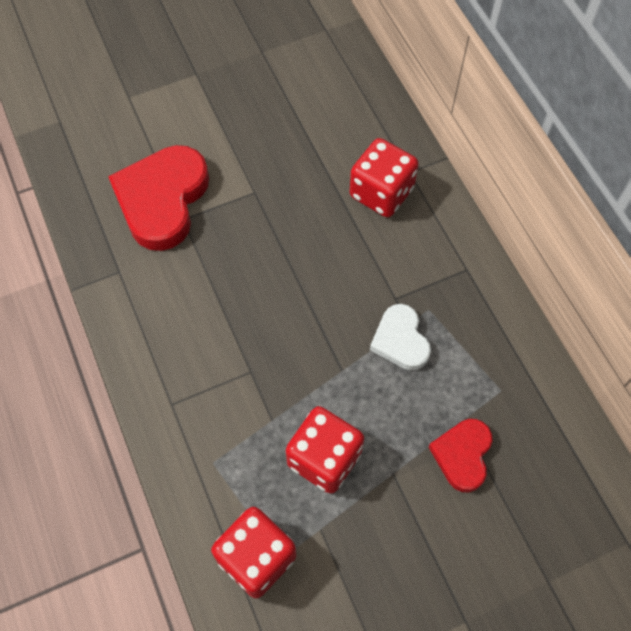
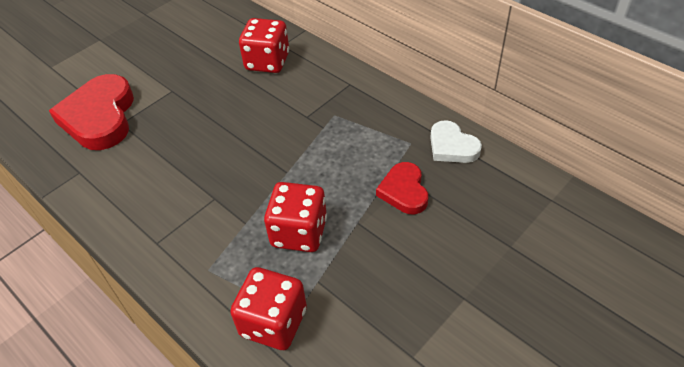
camera: 20 degrees left, 15 degrees down
white heart [370,304,431,370] -> white heart moved to [430,120,482,163]

